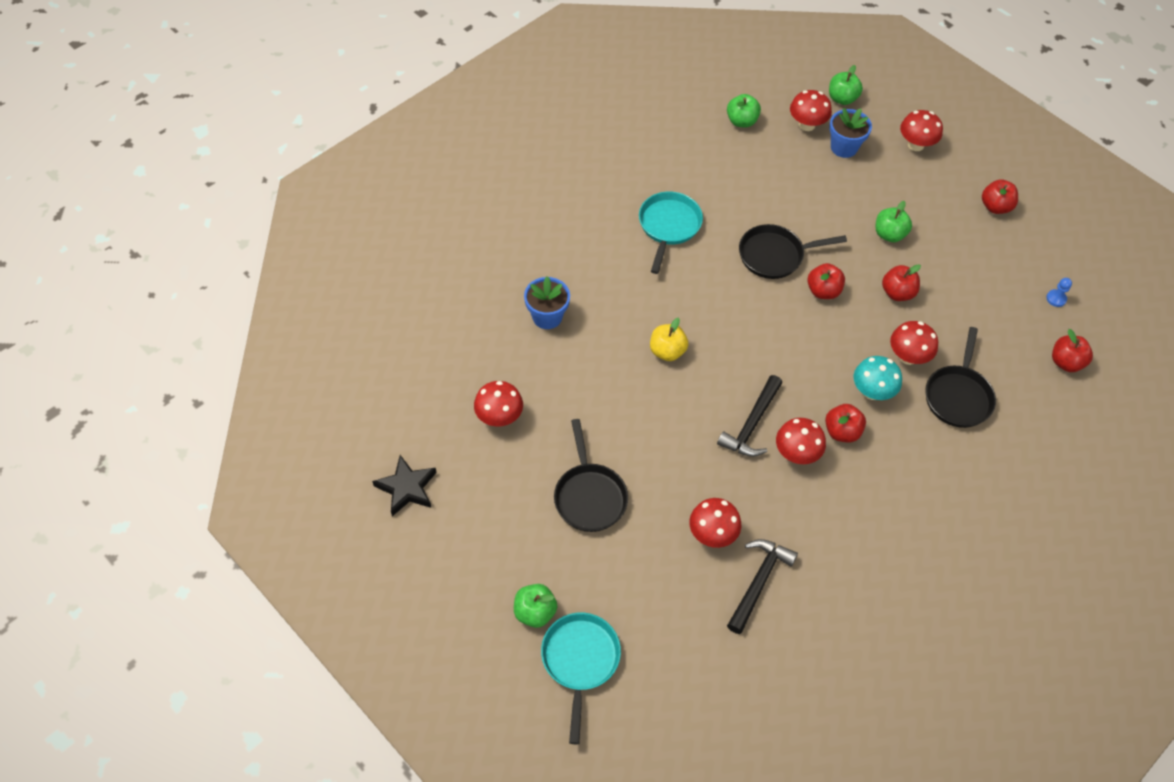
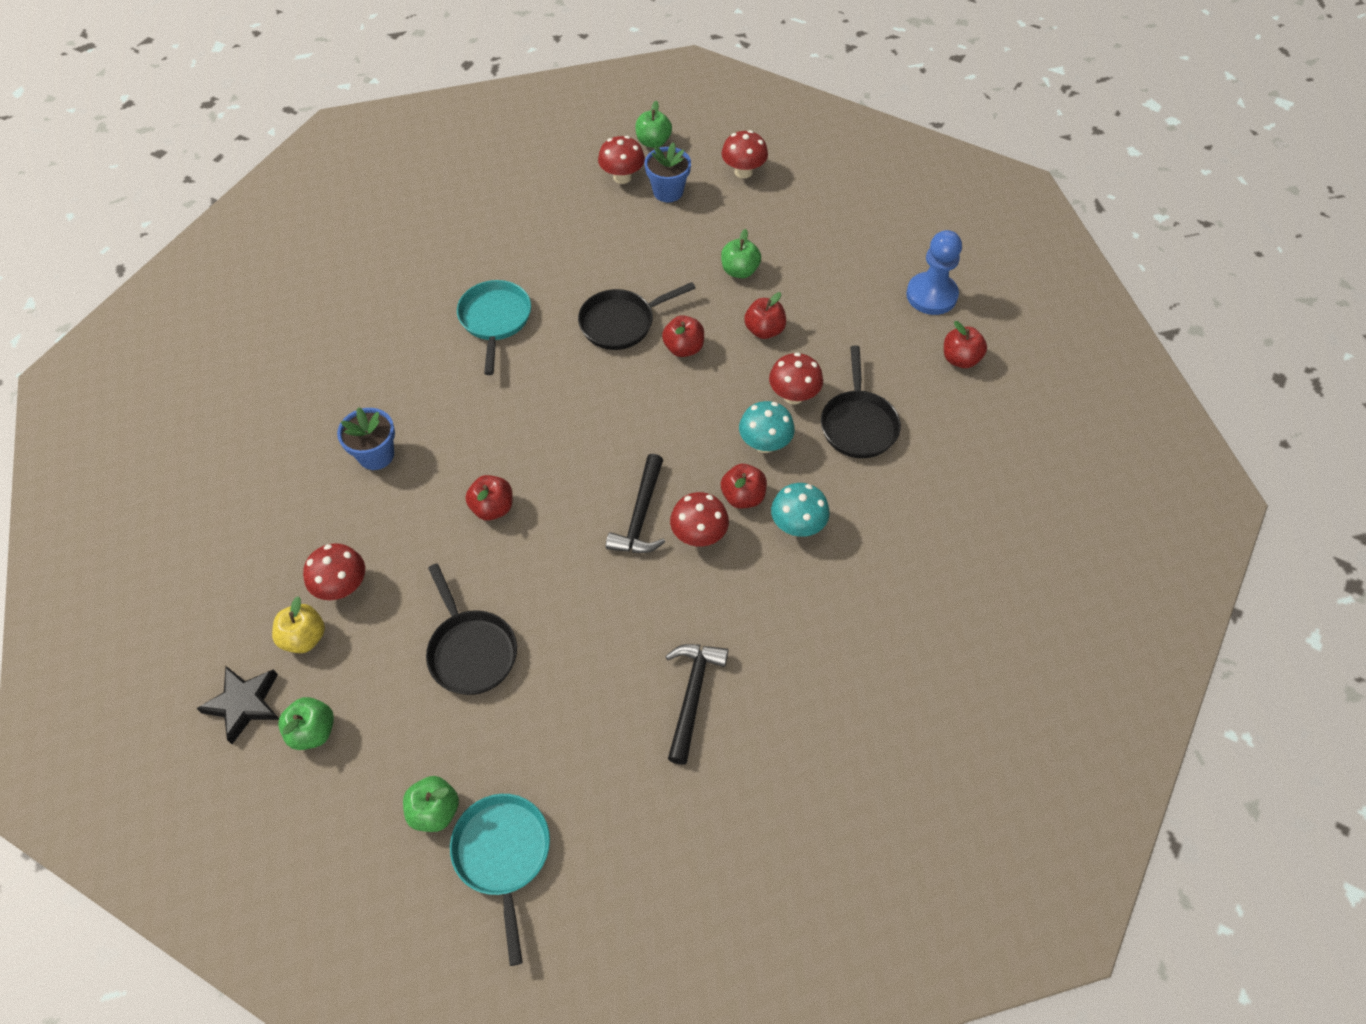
camera: 15 degrees left, 0 degrees up
yellow apple [650,318,688,361] -> yellow apple moved to [272,596,325,653]
red mushroom [689,498,741,548] -> none
green apple [727,94,761,127] -> green apple moved to [278,697,334,750]
red apple [982,179,1018,214] -> red apple moved to [465,475,513,520]
blue pawn [1046,278,1072,307] -> blue pawn [906,230,962,315], size x2.35
none -> turquoise mushroom [771,483,830,537]

